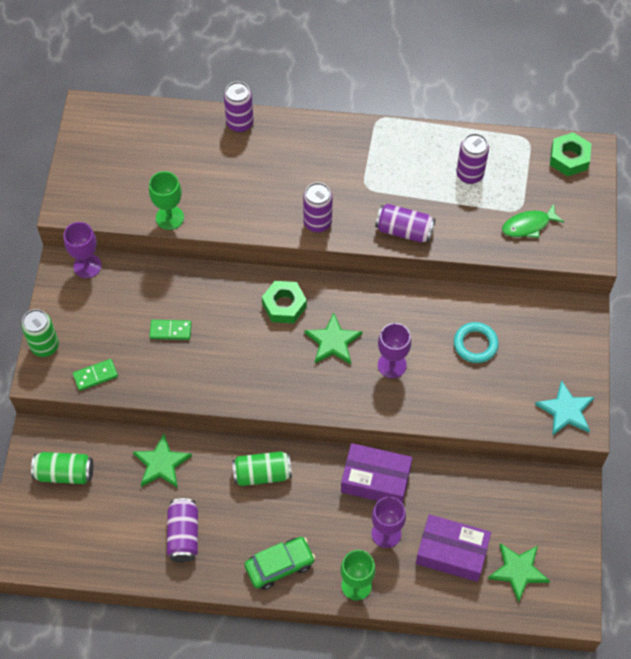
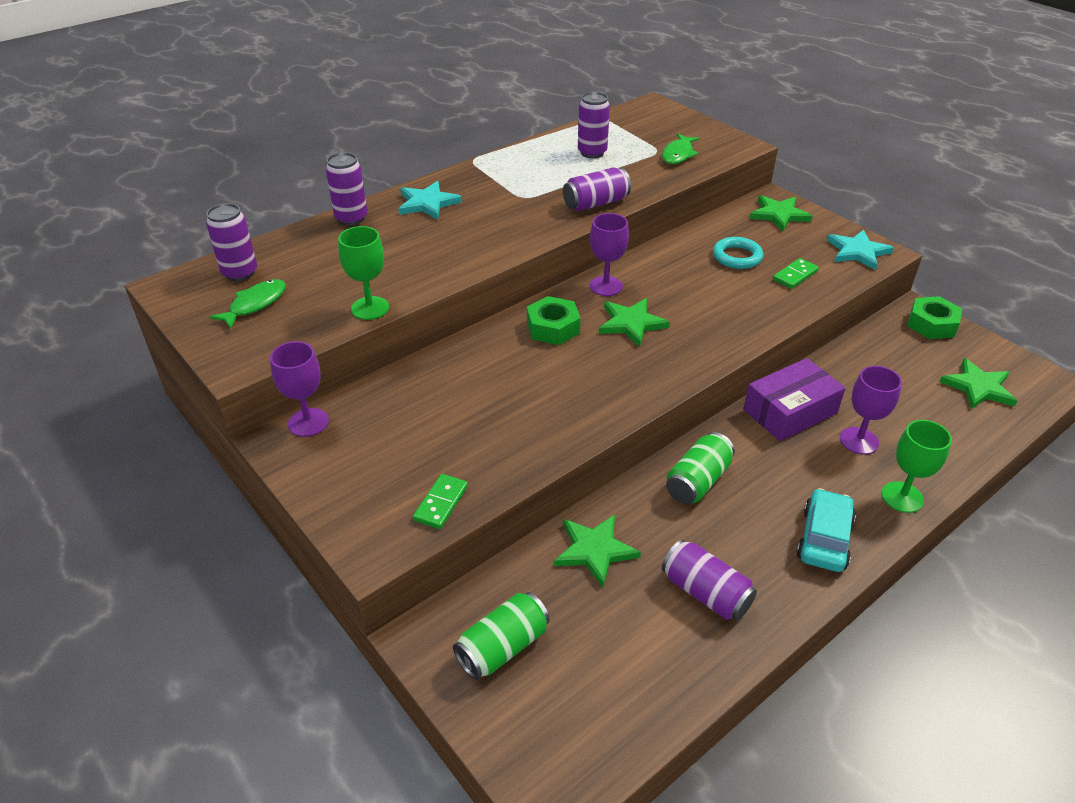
camera: 45 degrees left, 20 degrees down
green can [21,309,59,357] -> none
green domino [149,320,191,340] -> green domino moved to [773,258,819,289]
green car [245,537,315,590] -> turquoise car [796,488,856,572]
purple can [303,182,333,233] -> purple can moved to [206,203,257,281]
purple goblet [378,323,411,378] -> purple goblet moved to [589,213,629,296]
purple box [416,514,491,582] -> none
green nut [550,132,591,176] -> green nut moved to [908,296,962,339]
none -> green fish [209,279,286,329]
none -> turquoise star [398,181,462,220]
none -> green star [749,195,813,232]

